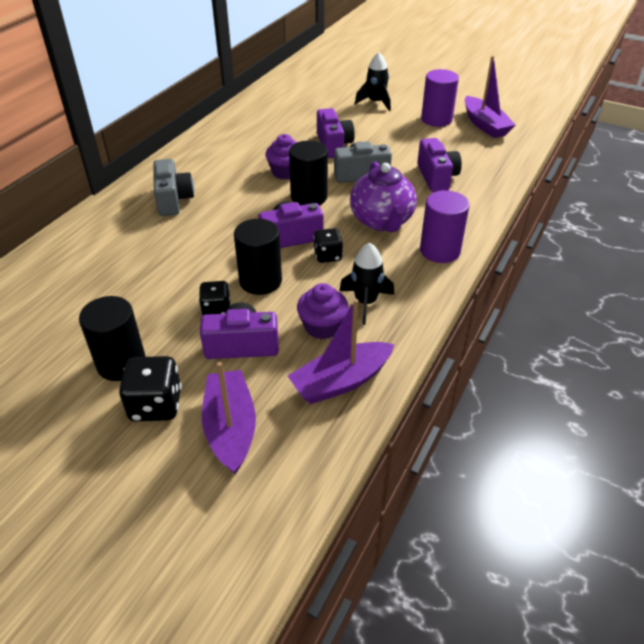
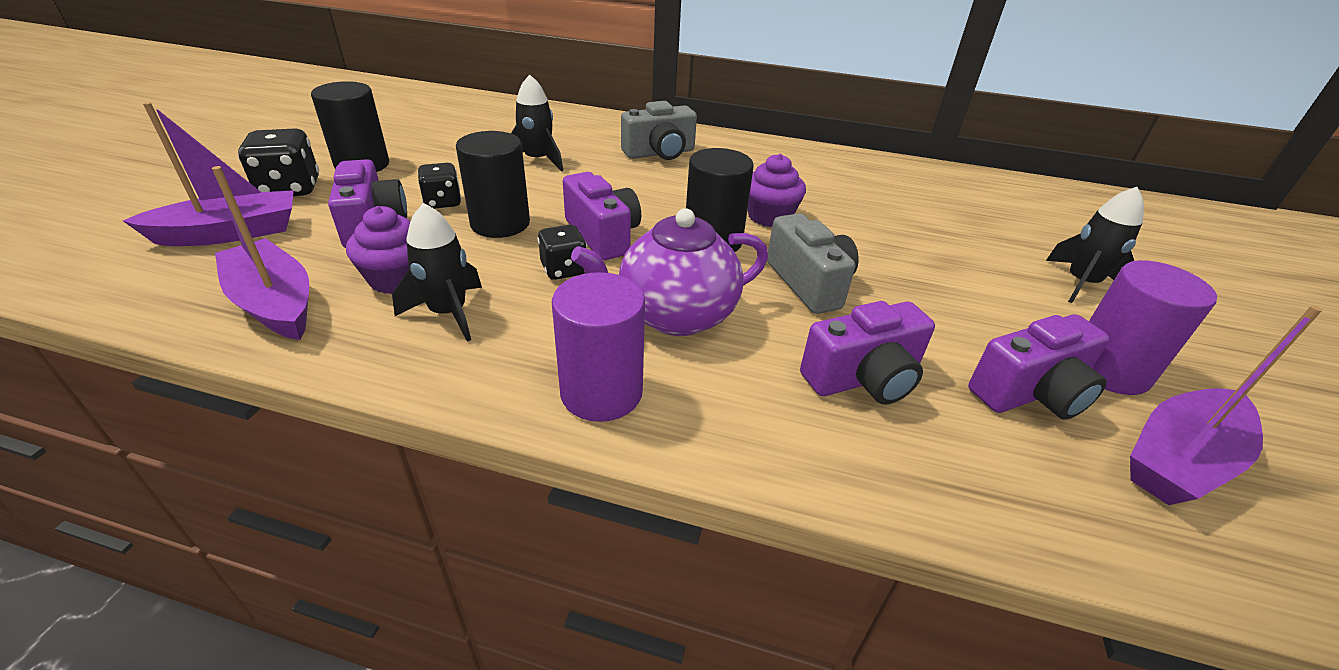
camera: 75 degrees right, 5 degrees down
purple camera [317,108,355,158] -> purple camera moved to [968,314,1110,420]
none -> black rocket [511,75,563,172]

